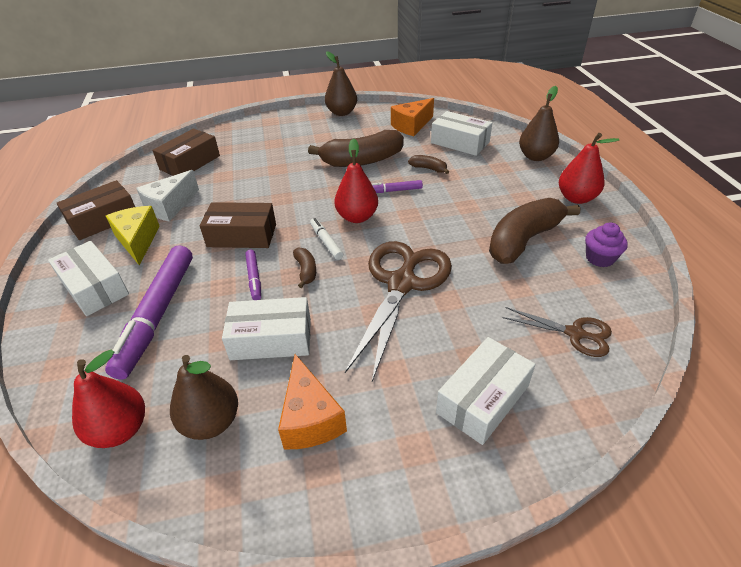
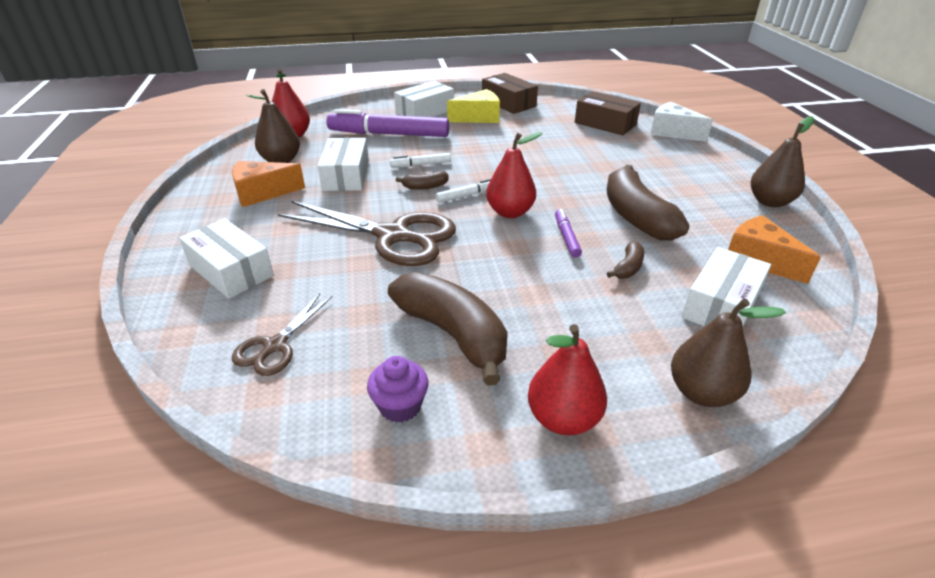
camera: 90 degrees right, 5 degrees down
white cheese [136,170,199,222] -> white cheese moved to [650,102,713,142]
brown box [200,202,276,248] -> none
purple marker [245,250,261,300] -> white marker [390,153,451,167]

